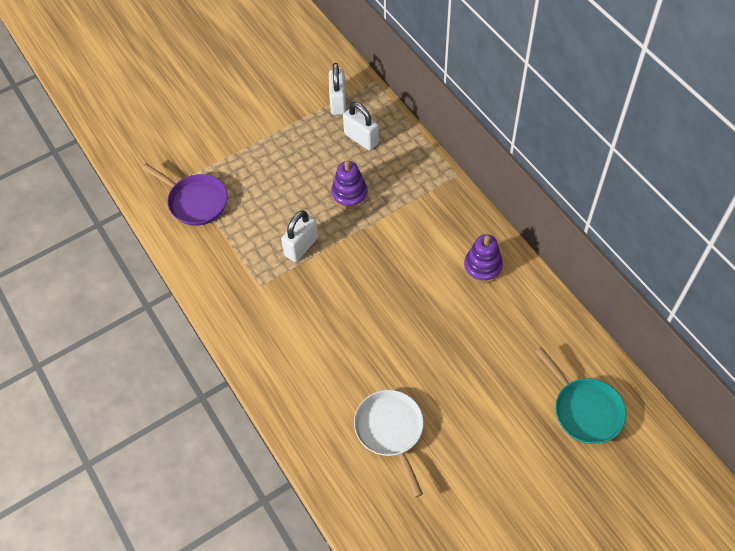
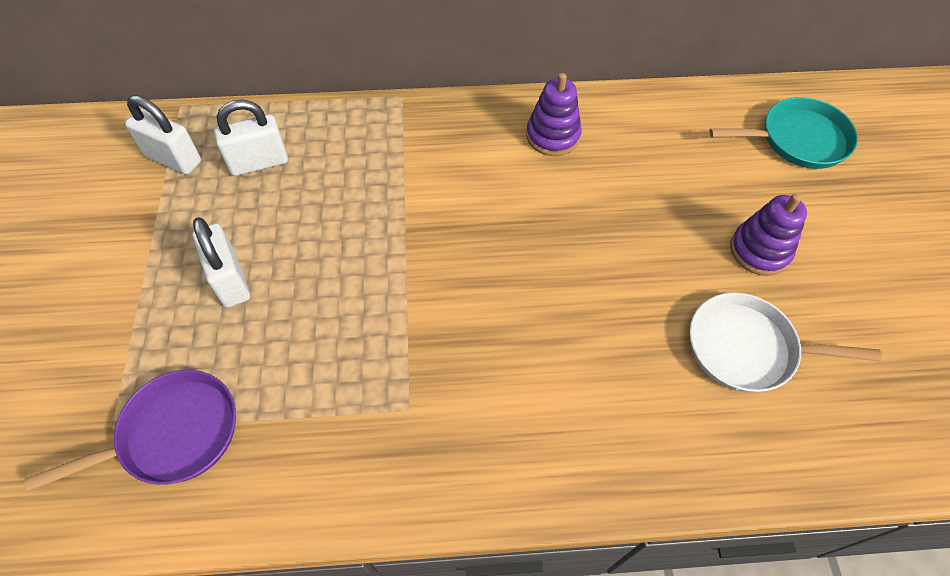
camera: 65 degrees left, 0 degrees up
white padlock [281,210,318,262] -> white padlock moved to [192,217,250,308]
purple stacking toy [331,160,368,209] -> purple stacking toy moved to [730,194,807,276]

